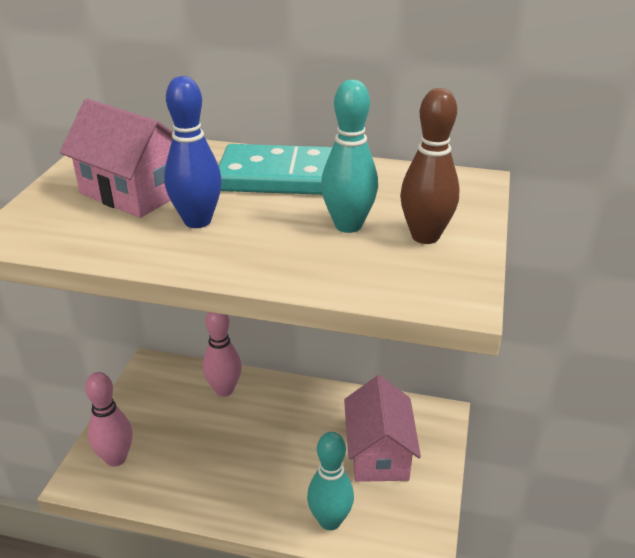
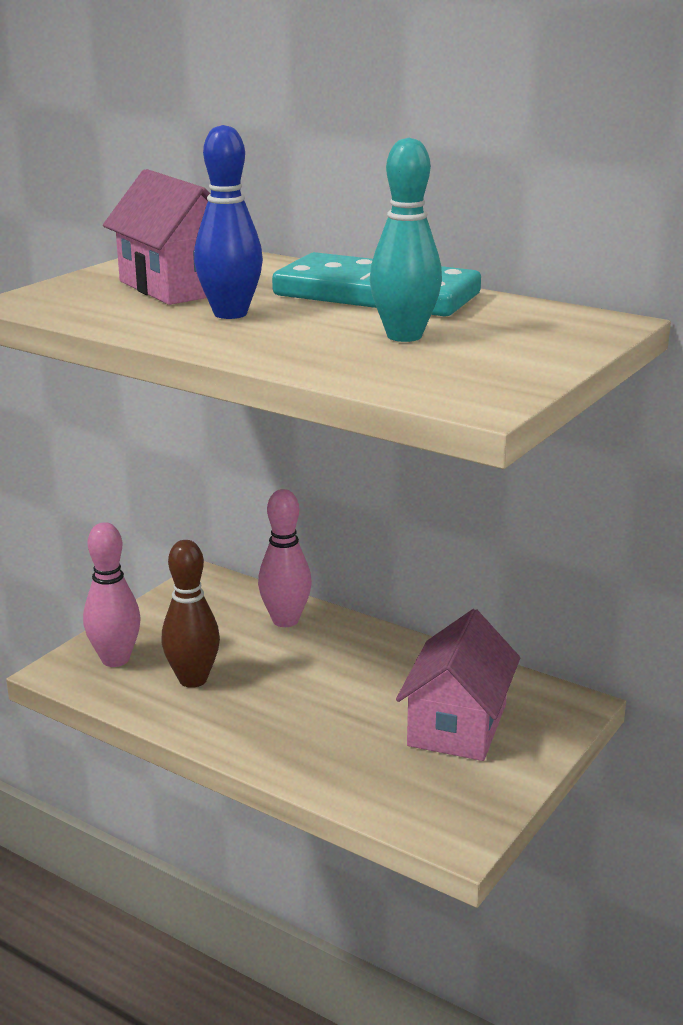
camera: 20 degrees right, 10 degrees down
turquoise bowling pin [307,432,354,530] -> none
brown bowling pin [400,88,460,244] -> brown bowling pin moved to [162,540,220,688]

